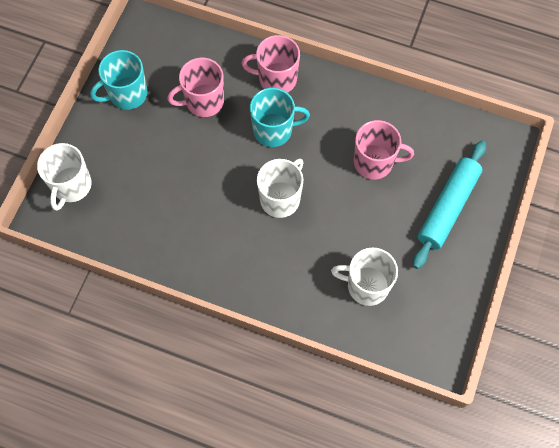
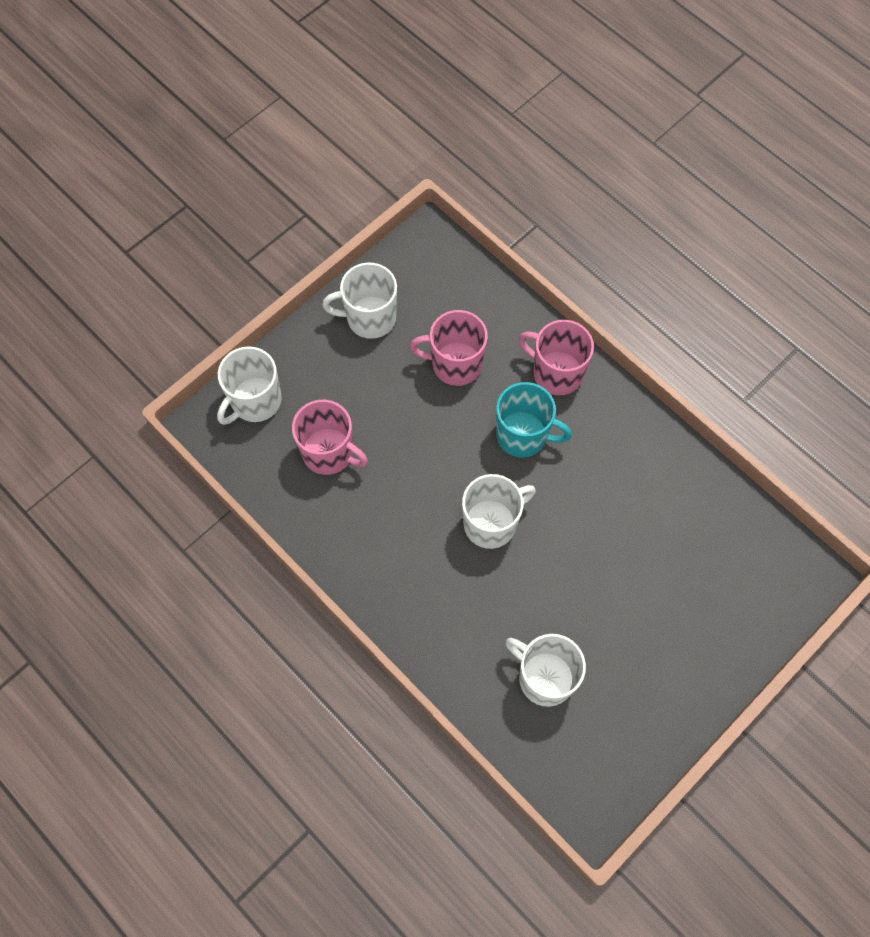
camera: 25 degrees right, 0 degrees up
turquoise mug [90,50,148,110] -> white mug [322,263,397,339]
pink mug [354,120,414,179] -> pink mug moved to [292,400,368,475]
turquoise rolling pin [413,141,486,269] -> none

